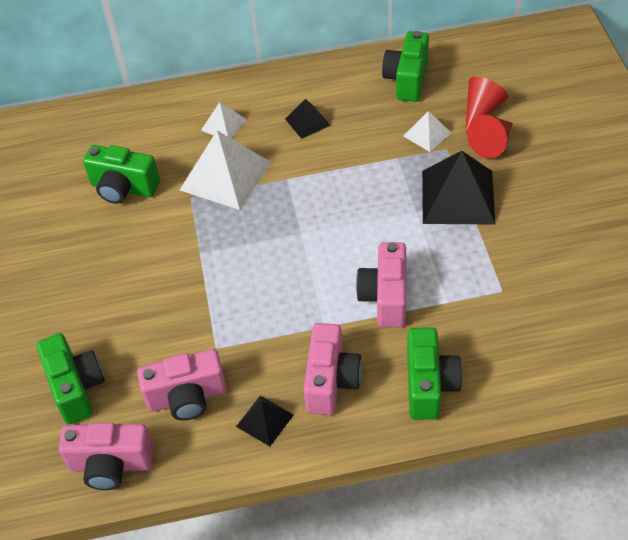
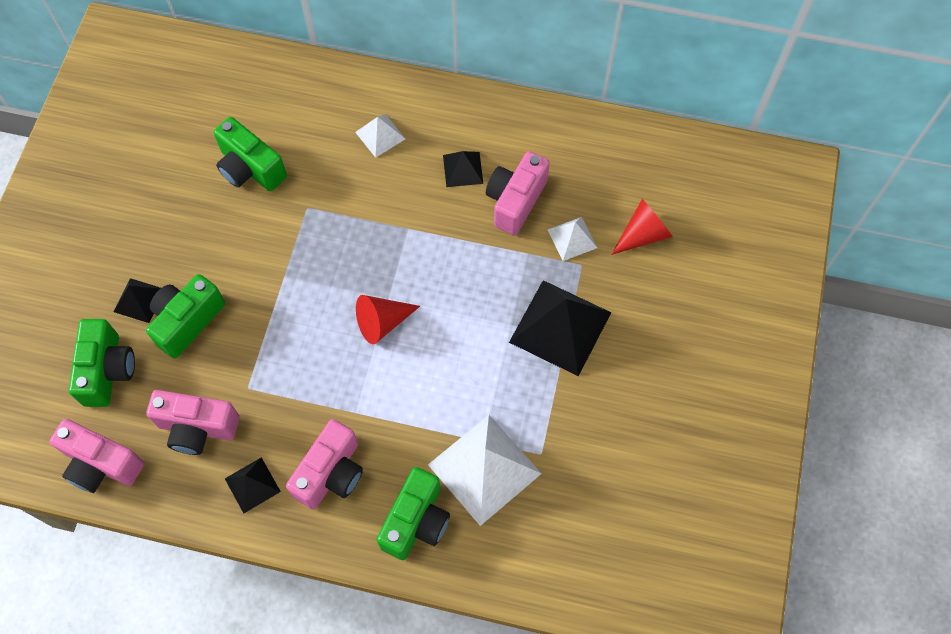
camera: 20 degrees right, 15 degrees up
white pyramid [180,131,271,210] -> white pyramid moved to [428,415,542,526]
pink camera [356,242,406,327] -> pink camera moved to [486,151,550,235]
green camera [382,31,429,102] -> green camera moved to [146,274,225,359]
red cone [467,115,513,159] -> red cone moved to [356,295,420,344]
none -> black pyramid [114,278,161,323]

